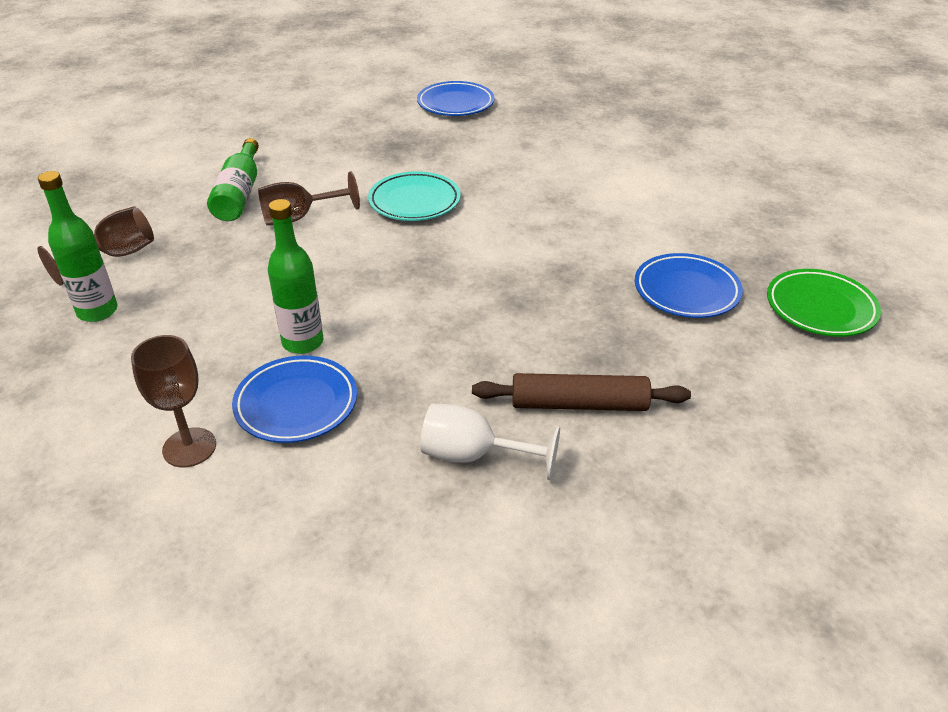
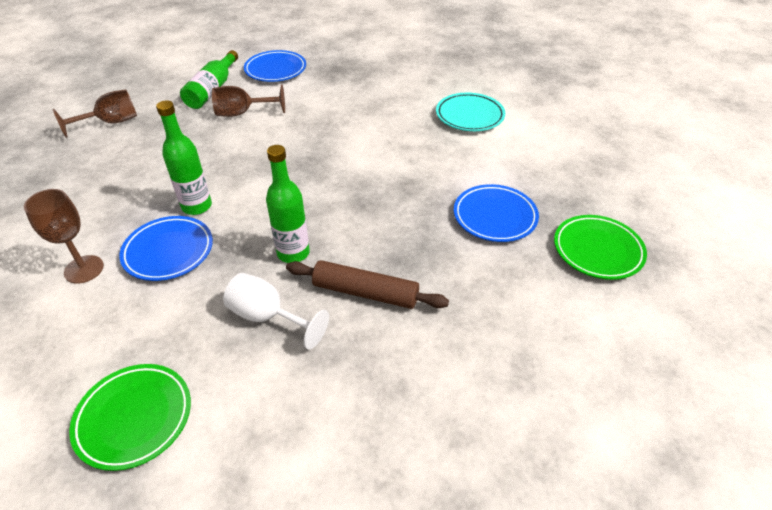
camera: 15 degrees right, 5 degrees up
green bottle [38,171,118,322] -> green bottle moved to [266,145,310,263]
turquoise plate [368,171,461,221] -> turquoise plate moved to [436,93,505,131]
blue plate [417,81,495,116] -> blue plate moved to [244,50,306,82]
none -> green plate [69,364,191,471]

